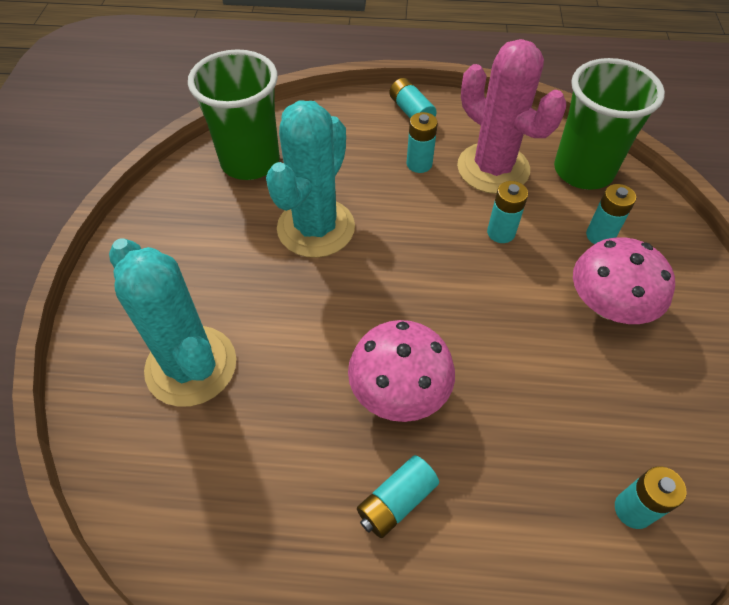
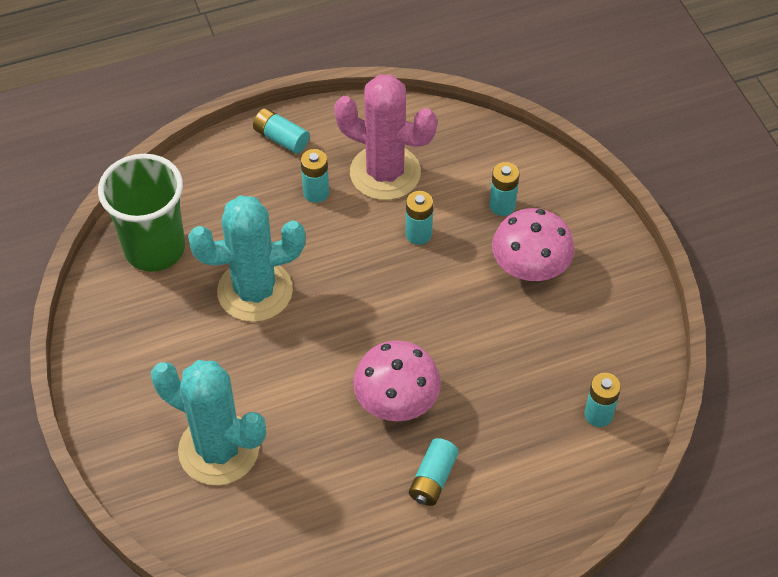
camera: 25 degrees left, 0 degrees up
turquoise cactus [266,100,355,258] -> turquoise cactus turned 75 degrees clockwise [188,195,306,322]
green cup [554,58,665,190] -> none

